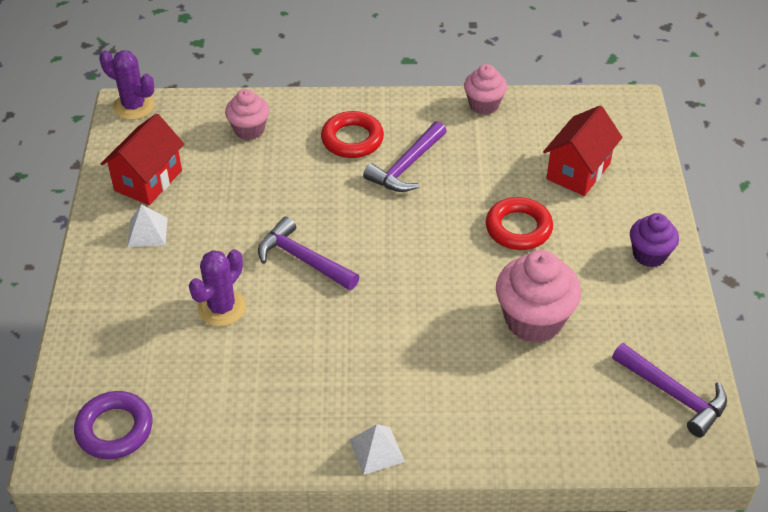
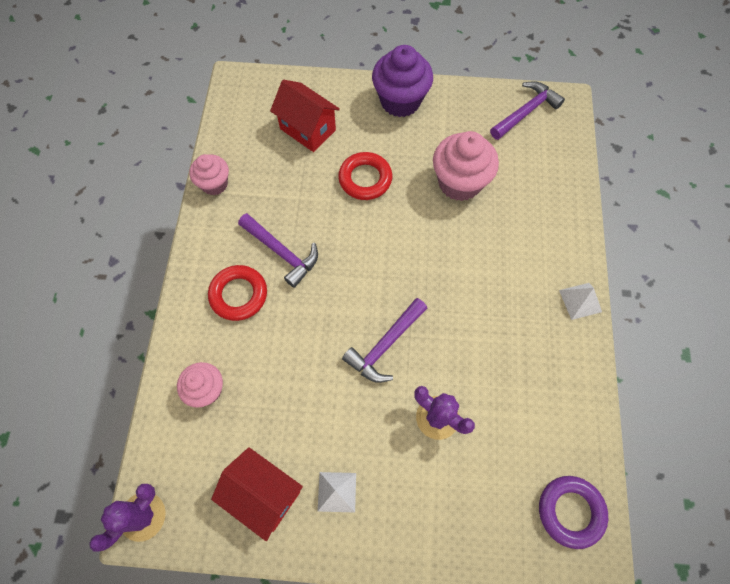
camera: 85 degrees left, 20 degrees up
purple cupcake [630,213,679,267] -> purple cupcake [372,45,433,117], size x1.64

